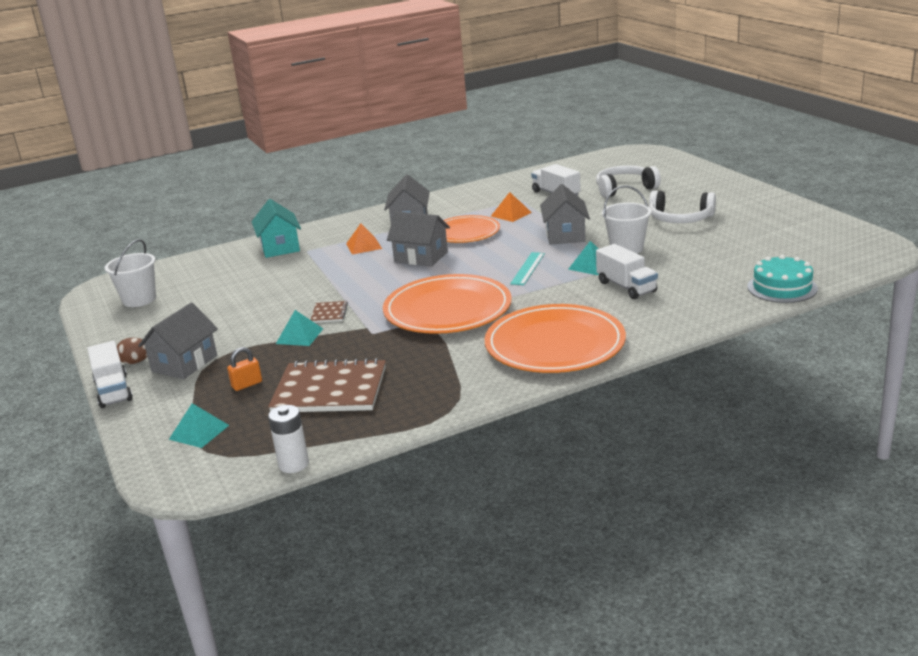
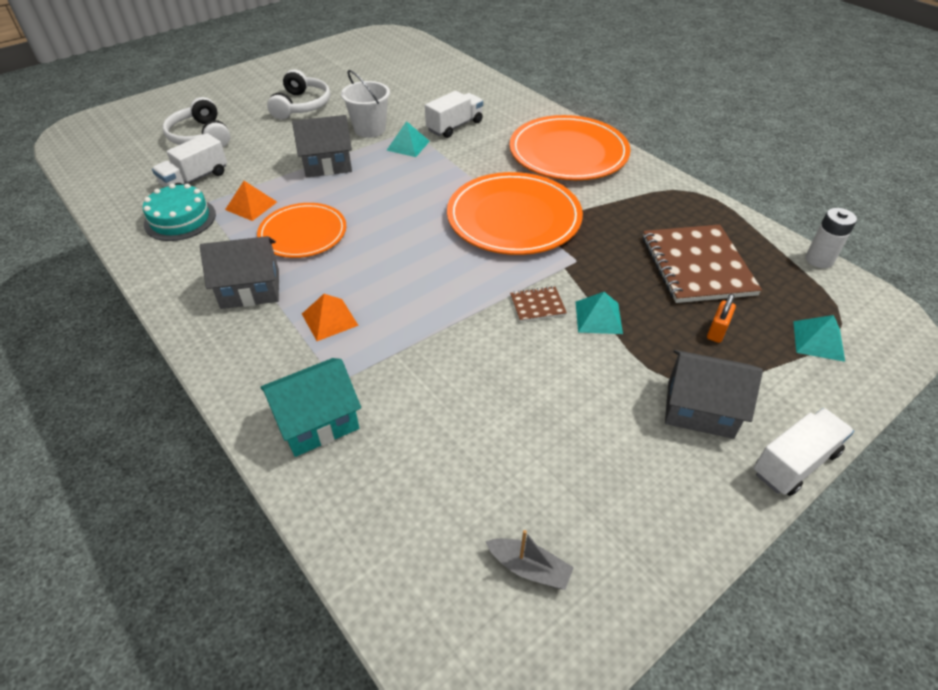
camera: 105 degrees left, 20 degrees up
white bucket [104,239,156,307] -> grey boat [485,530,574,590]
brown egg [117,338,147,364] -> none
orange padlock [227,347,262,391] -> orange padlock turned 75 degrees clockwise [707,294,736,343]
grey house [387,211,450,267] -> none
turquoise ruler [510,252,545,285] -> none
turquoise cake [747,255,818,303] -> turquoise cake moved to [143,183,216,241]

